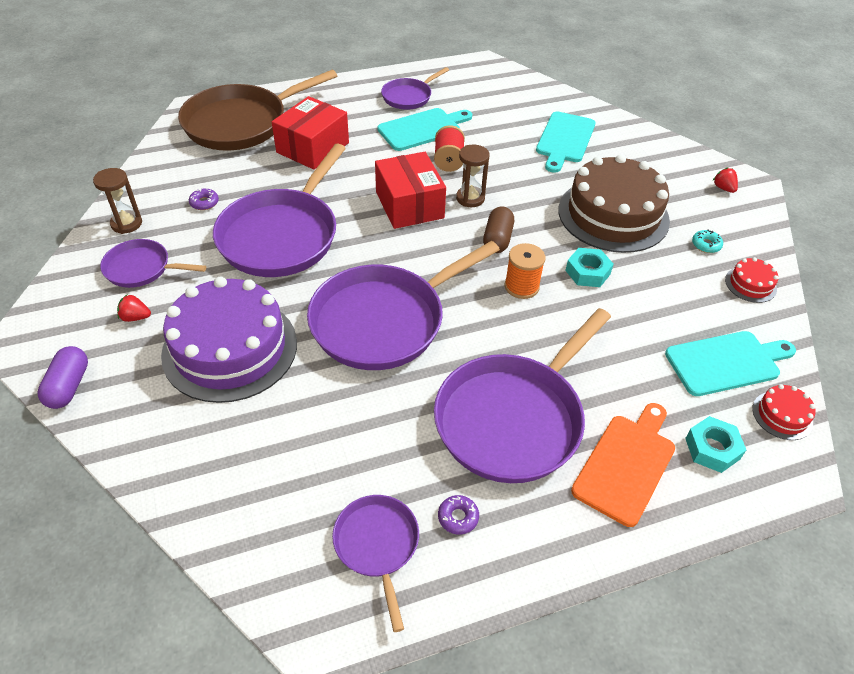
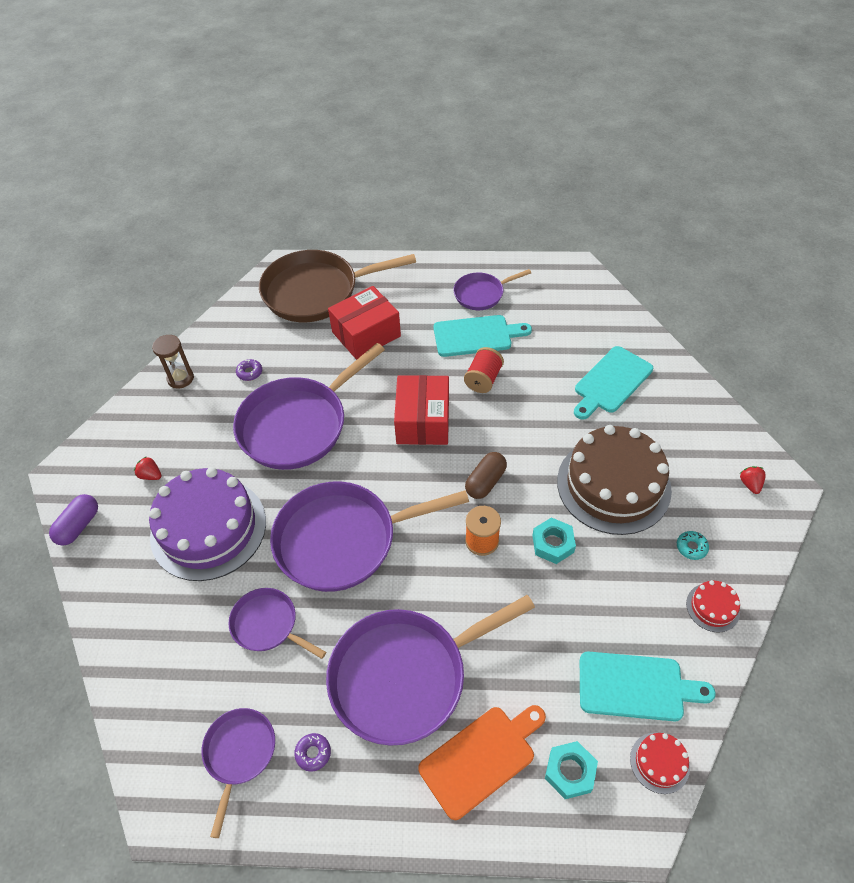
camera: 25 degrees right, 5 degrees up
purple pan [100,239,206,288] -> purple pan moved to [228,588,326,659]
brown hourglass [456,144,490,207] -> none

